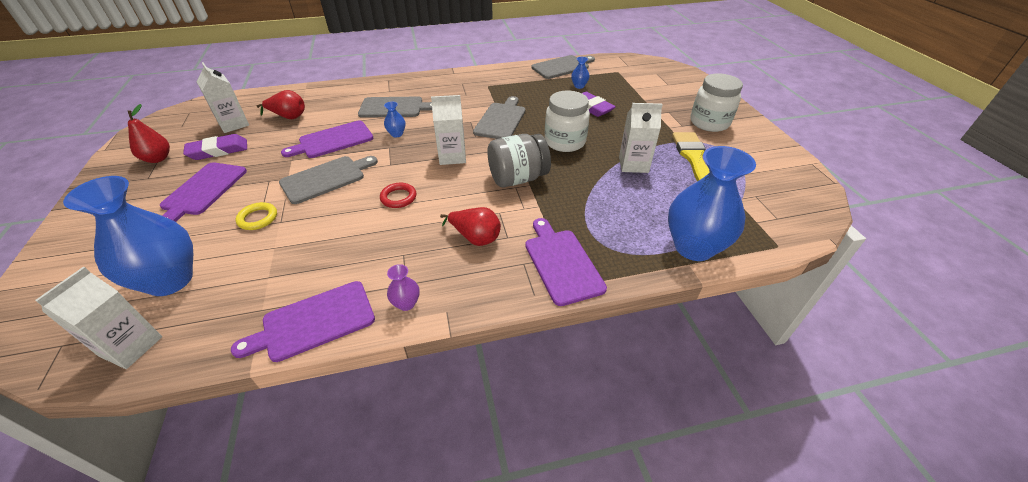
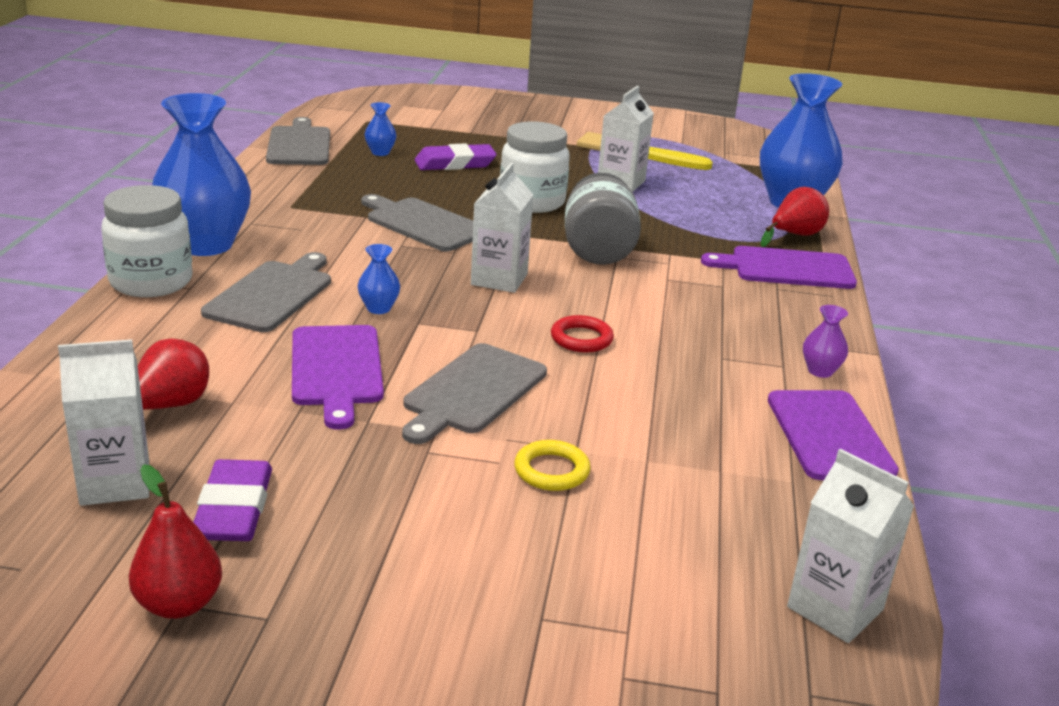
camera: 70 degrees left, 15 degrees down
blue vase [63,176,193,296] -> blue vase moved to [152,93,251,256]
purple cutting board [159,162,247,222] -> none
grey cutting board [279,156,378,204] -> grey cutting board turned 135 degrees counterclockwise [402,343,547,444]
red pear [440,207,501,246] -> red pear moved to [761,187,829,247]
white jar [690,73,743,132] -> white jar moved to [101,185,193,297]

